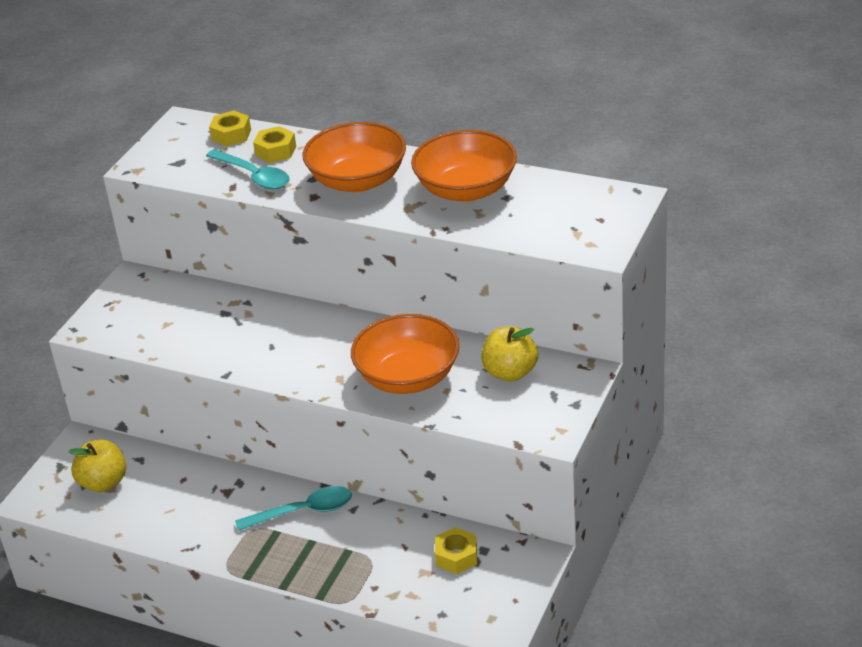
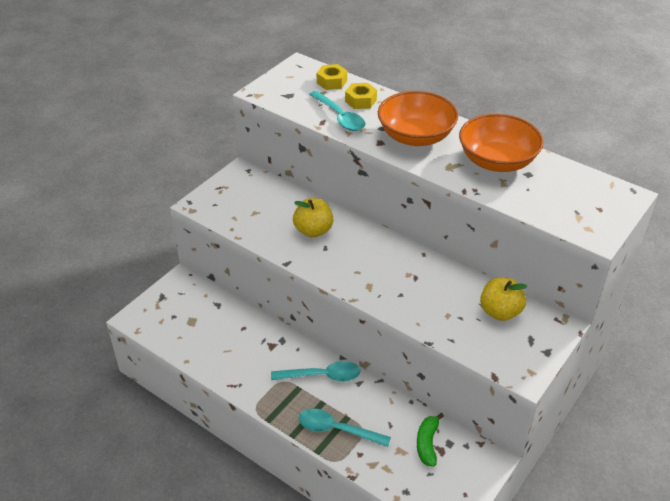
camera: 10 degrees right, 5 degrees up
yellow apple [69,440,126,492] -> yellow apple moved to [293,198,334,238]
orange bowl [351,314,460,394] -> none
yellow nut [435,527,477,574] -> green banana [417,413,444,467]
none -> turquoise spoon [299,409,391,447]

